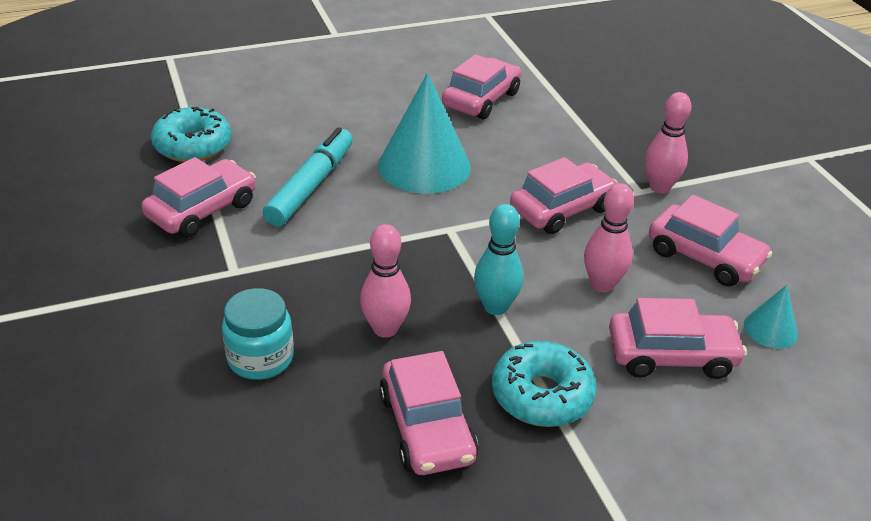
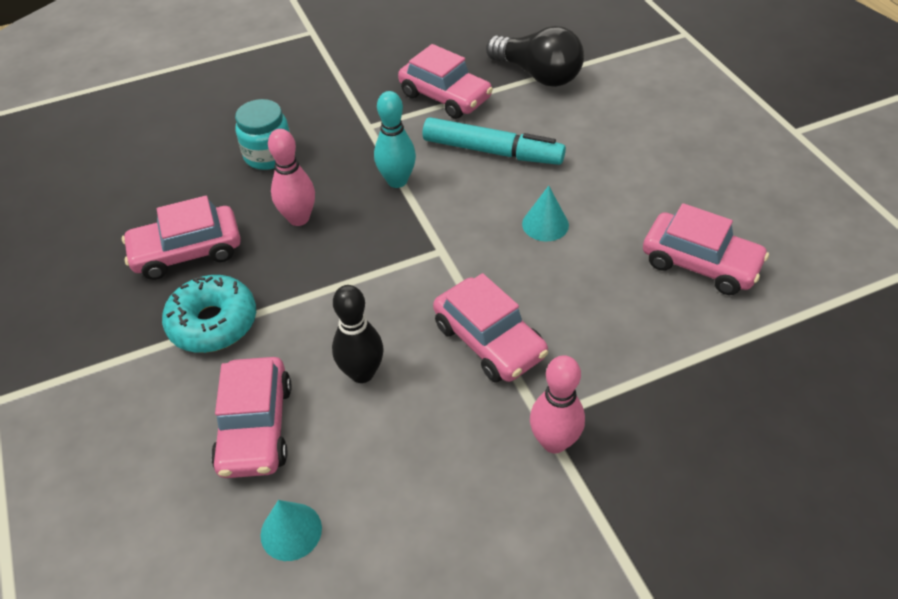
camera: 90 degrees right, 10 degrees up
turquoise donut [151,107,231,162] -> black light bulb [486,26,584,87]
turquoise cone [378,73,471,194] -> turquoise cone [522,186,569,241], size x0.47
turquoise bowling pin [474,204,523,315] -> turquoise bowling pin moved to [374,91,416,188]
pink bowling pin [584,183,634,292] -> black bowling pin [332,285,384,383]
pink car [649,195,772,287] -> none

